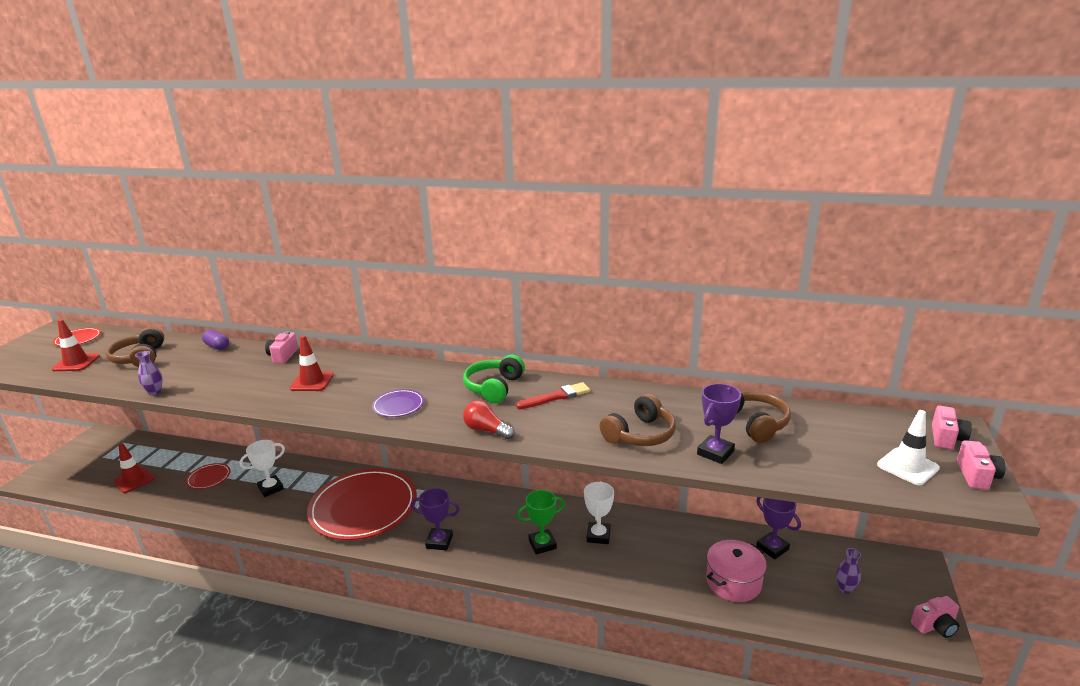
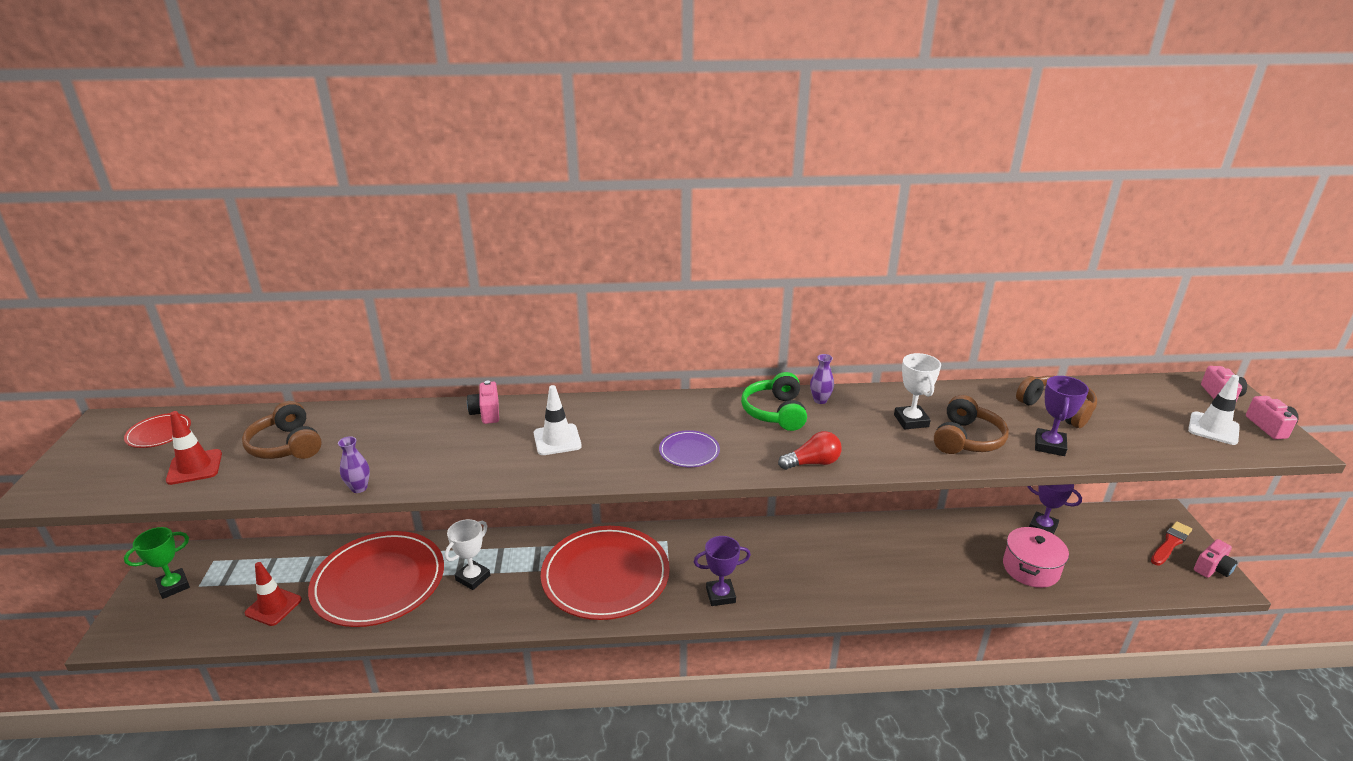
camera: 20 degrees left, 5 degrees up
red plate [186,463,230,489] -> red plate [308,531,444,627], size x2.41
purple capsule [202,330,229,350] -> none
red traffic cone [290,335,334,391] -> white traffic cone [534,385,582,455]
red light bulb [463,401,515,439] -> red light bulb turned 150 degrees clockwise [778,431,842,470]
red brush [516,382,590,409] -> red brush moved to [1151,521,1192,566]
green trophy [517,490,565,554] -> green trophy moved to [124,527,190,599]
white trophy [584,481,614,544] -> white trophy moved to [894,353,941,430]
purple vase [836,548,861,594] -> purple vase moved to [810,354,834,404]

